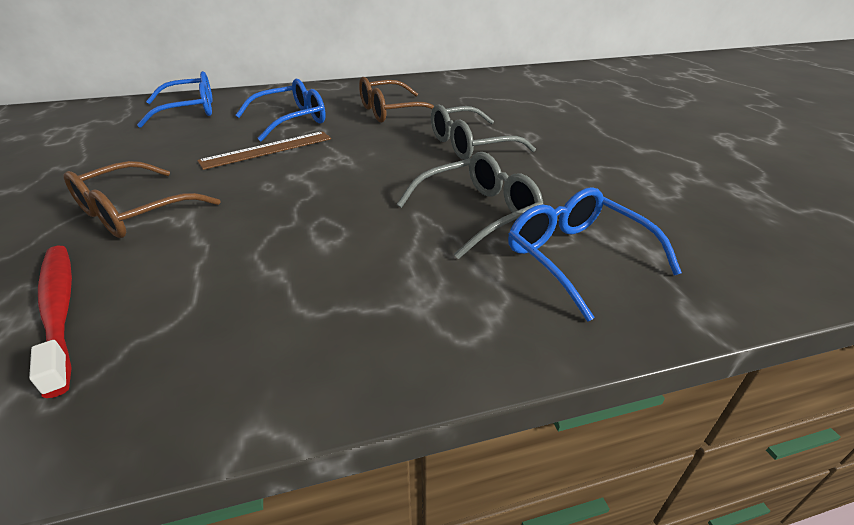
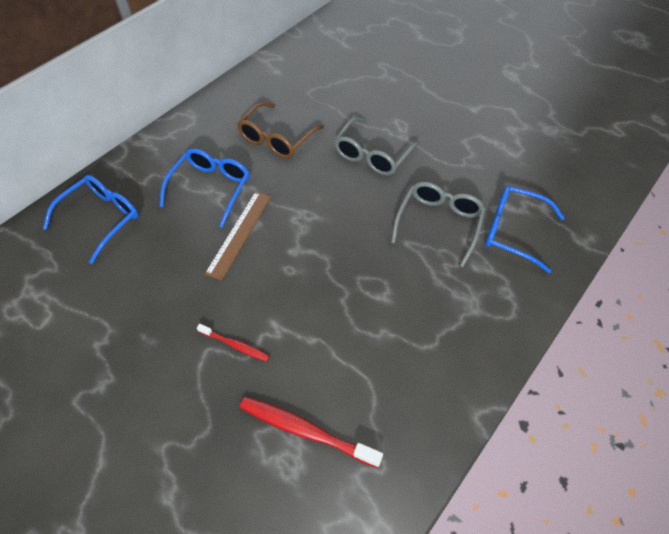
camera: 35 degrees left, 20 degrees up
brown glasses [64,161,220,238] -> red toothbrush [197,324,270,362]

